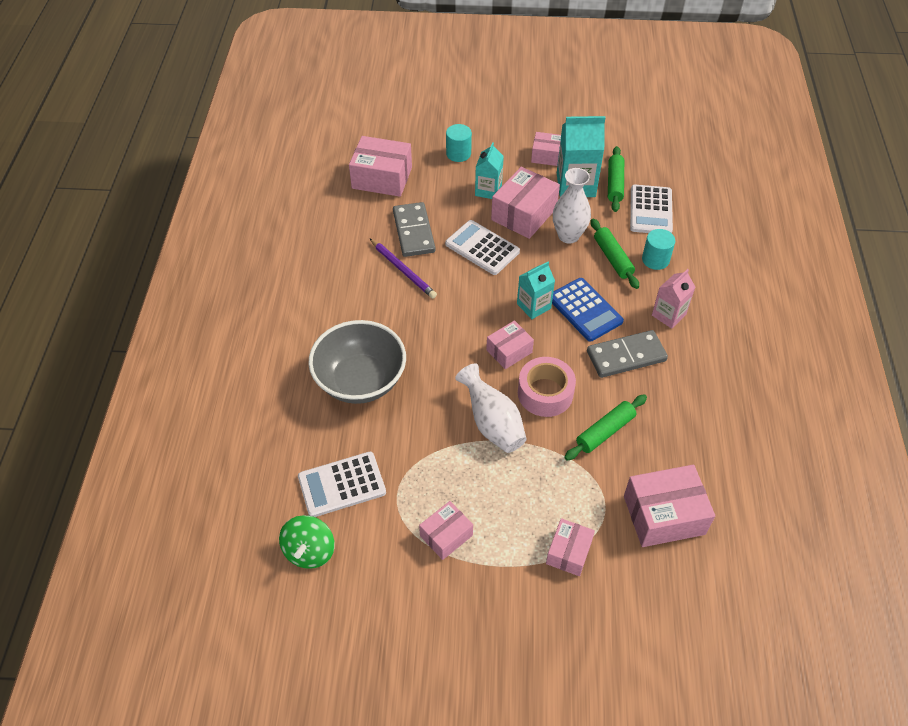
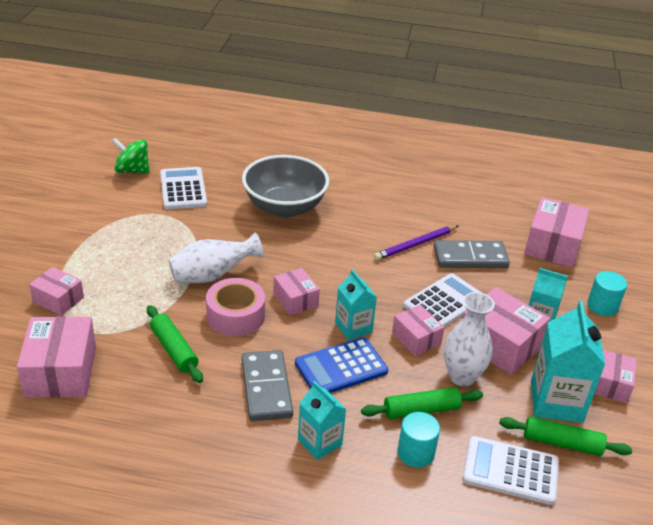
camera: 95 degrees right, 15 degrees down
pink box [419,501,473,560] -> pink box moved to [392,305,445,356]
pink carton [652,269,695,329] -> turquoise carton [298,381,346,460]

